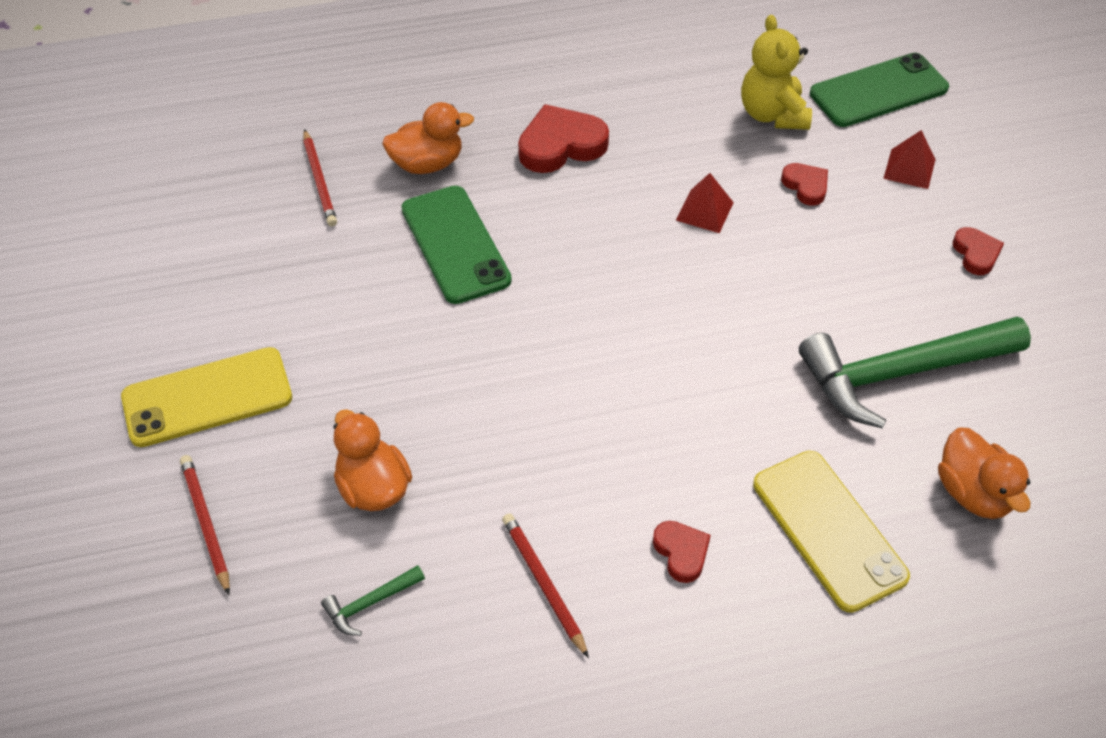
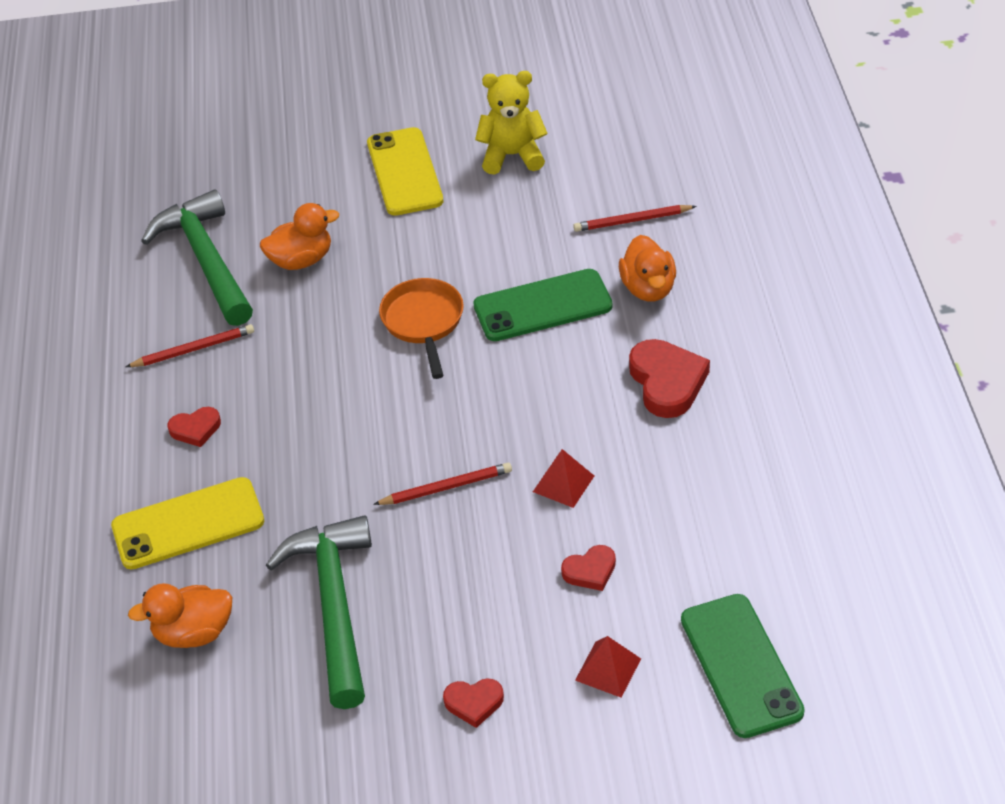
camera: 100 degrees right, 5 degrees down
red pencil [180,455,230,595] -> red pencil moved to [373,463,512,505]
green hammer [321,565,425,636] -> green hammer [141,190,253,326], size x2.49
yellow teddy bear [741,15,812,130] -> yellow teddy bear moved to [475,71,548,175]
none -> orange pan [379,278,464,379]

